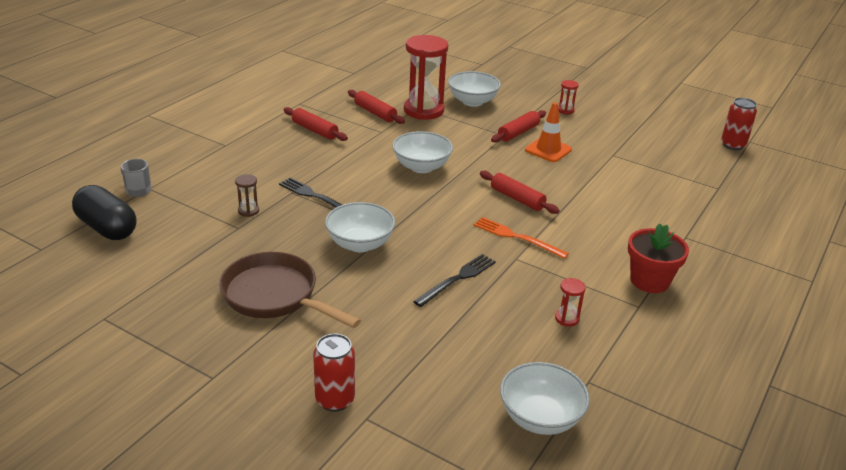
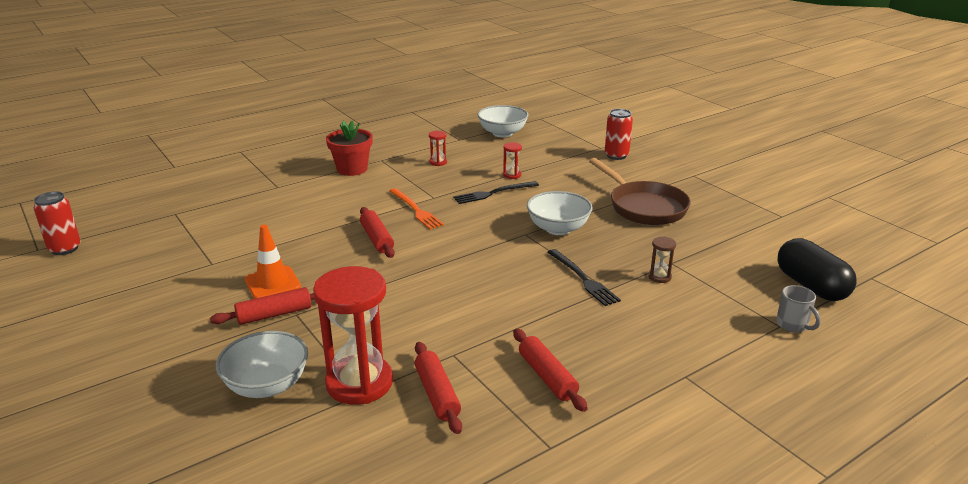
camera: 155 degrees left, 5 degrees down
white bowl [393,131,453,173] -> none
red hourglass [558,80,579,114] -> red hourglass moved to [503,142,522,179]

